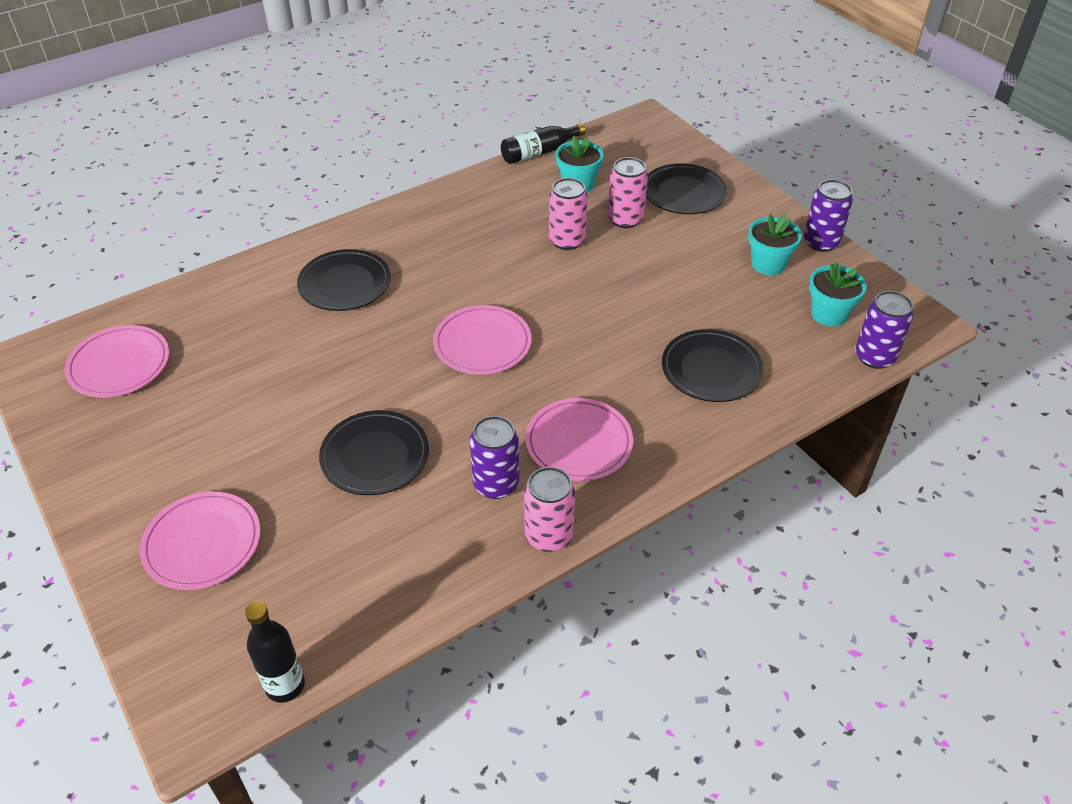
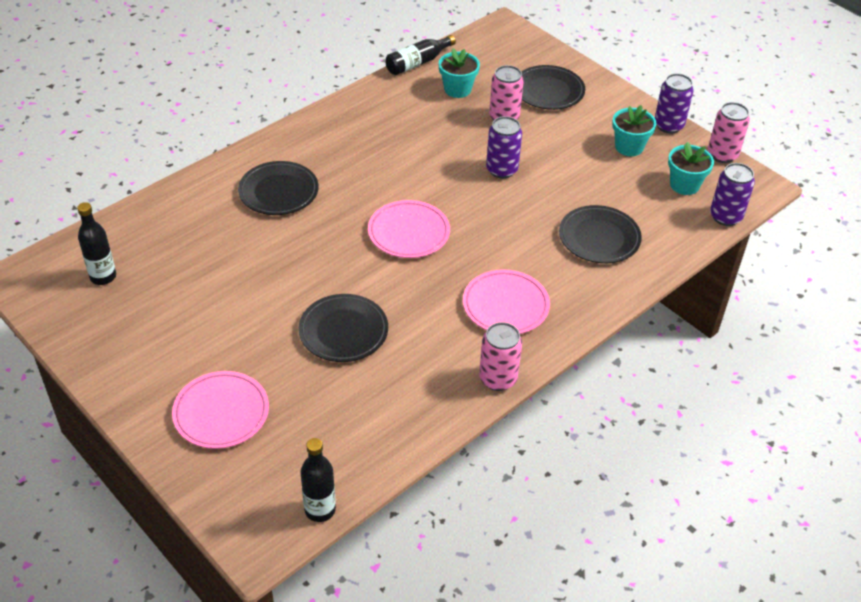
camera: 10 degrees left, 0 degrees up
pink plate [65,325,169,397] -> black bottle [77,202,116,285]
purple can [470,416,520,499] -> purple can moved to [486,116,522,178]
pink can [549,178,588,250] -> pink can moved to [708,102,750,163]

